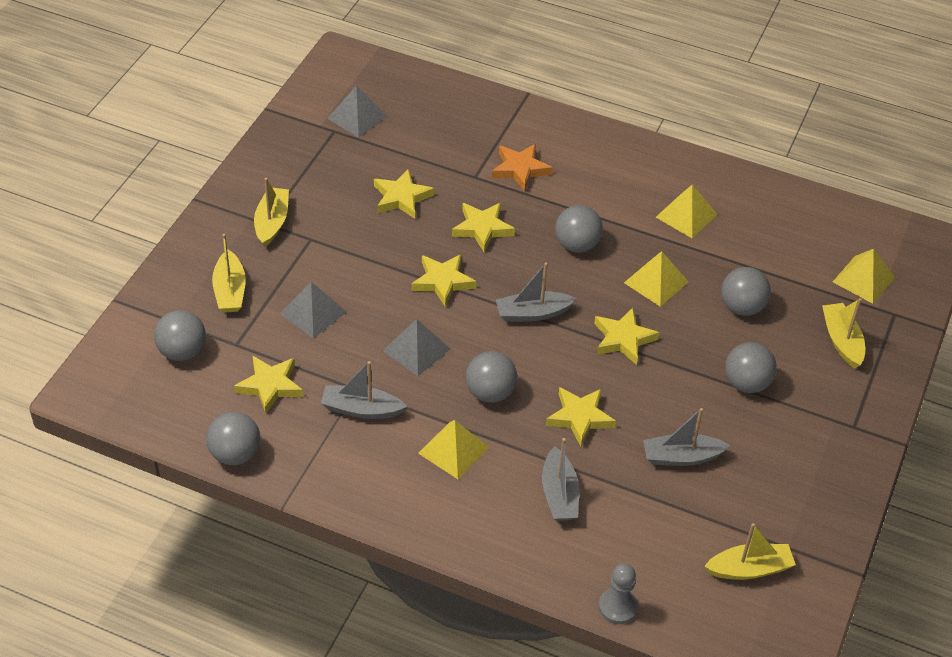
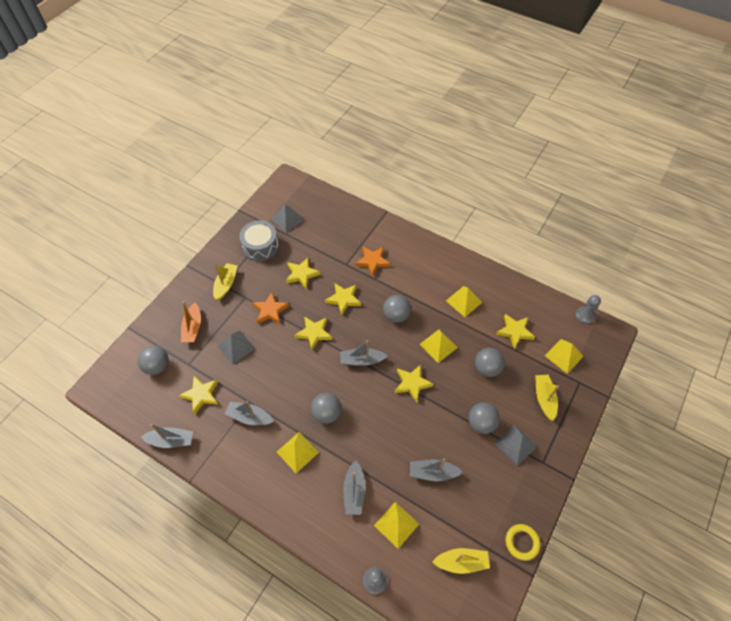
camera: 10 degrees right, 10 degrees up
grey ball [206,412,260,465] -> grey boat [141,424,193,448]
yellow boat [212,234,246,313] -> orange boat [181,302,201,342]
grey pyramid [383,319,450,376] -> grey pyramid moved to [494,425,537,466]
yellow star [546,387,616,446] -> yellow star moved to [496,314,535,349]
none -> grey drum [239,220,279,261]
none -> orange star [252,292,289,324]
none -> yellow pyramid [374,502,419,549]
none -> yellow ring [506,524,540,561]
none -> grey pawn [575,295,601,324]

